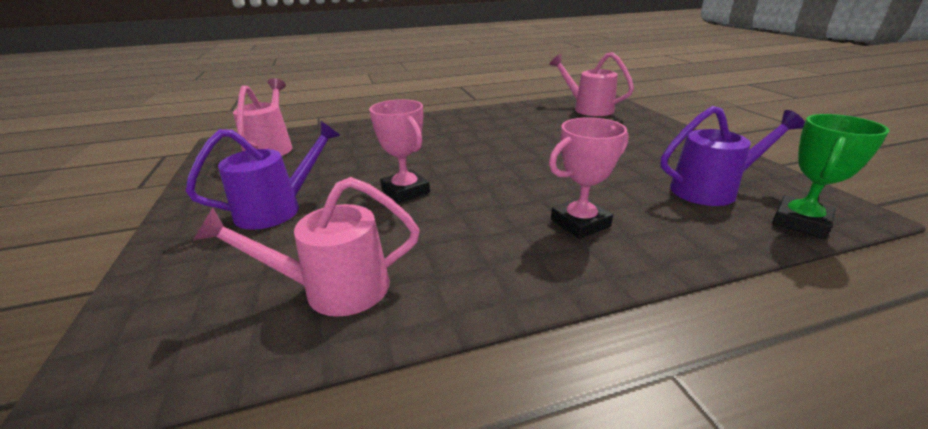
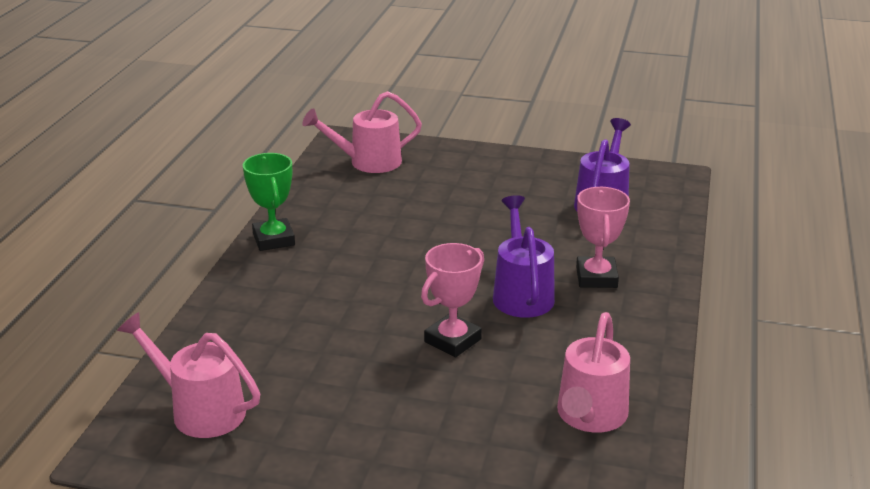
camera: 60 degrees left, 0 degrees up
purple watering can [186,121,341,230] -> purple watering can moved to [493,195,555,318]
pink trophy [369,99,430,203] -> pink trophy turned 45 degrees counterclockwise [421,243,484,357]
green trophy [772,114,890,239] -> green trophy moved to [243,153,295,251]

